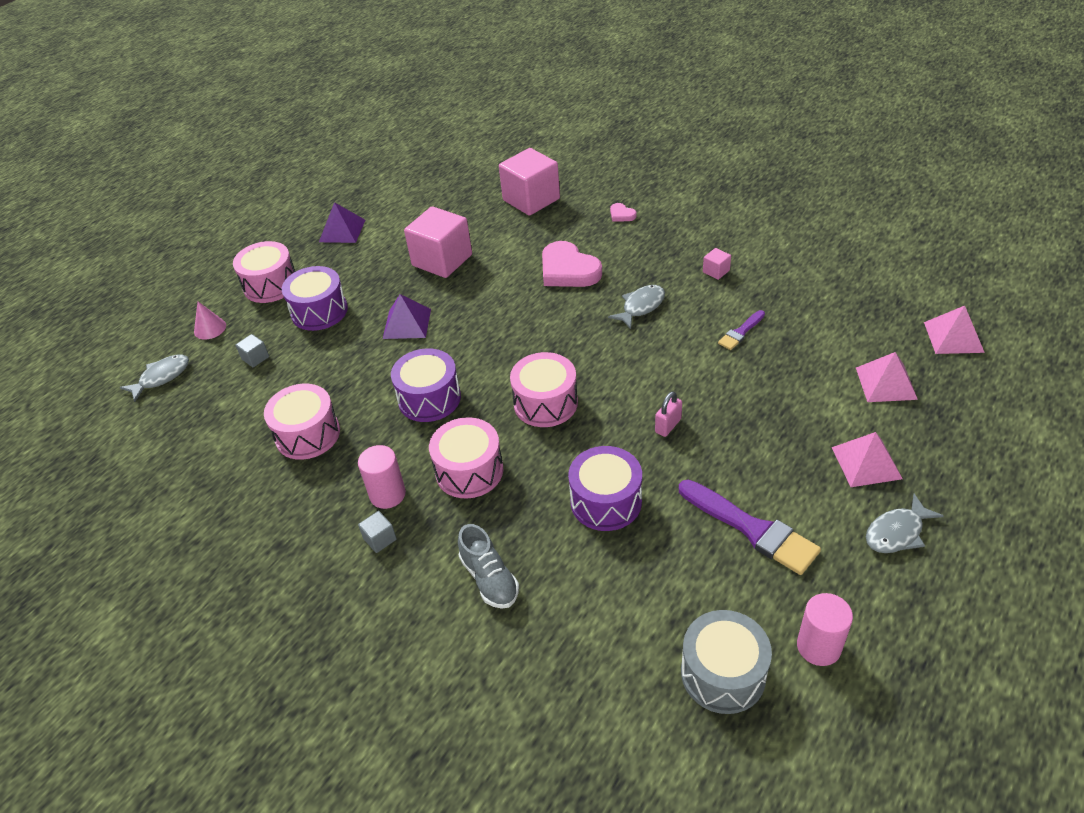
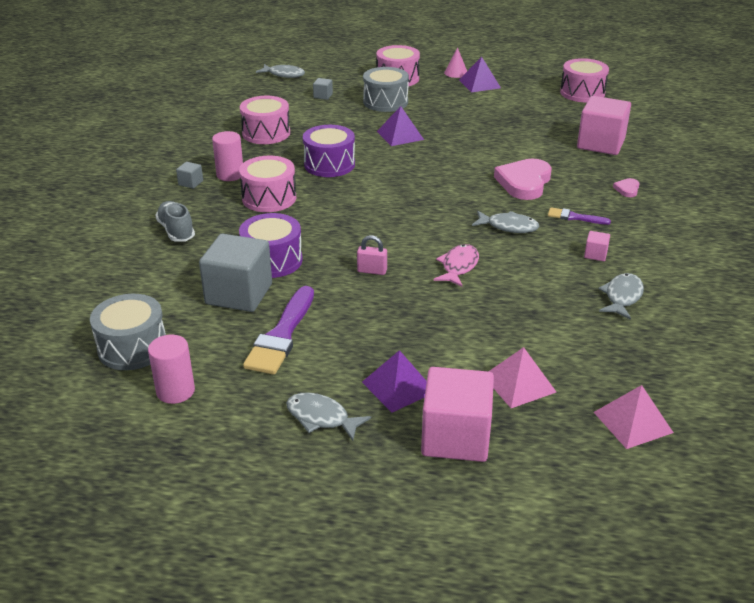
camera: 60 degrees right, 10 degrees down
pink cone [194,302,226,340] -> pink cone moved to [444,47,467,78]
purple drum [282,266,348,331] -> grey drum [363,67,409,112]
pink cube [404,206,472,278] -> pink cube moved to [421,367,494,462]
grey shoe [458,524,519,609] -> grey shoe turned 120 degrees clockwise [155,201,195,242]
pink drum [510,352,578,427] -> pink drum moved to [560,58,609,102]
purple brush [718,310,765,350] -> purple brush moved to [548,207,611,225]
pink pyramid [832,432,903,487] -> purple pyramid [362,350,427,413]
none -> grey cube [199,234,272,312]
none -> pink fish [434,244,479,287]
none -> grey fish [598,273,644,320]

